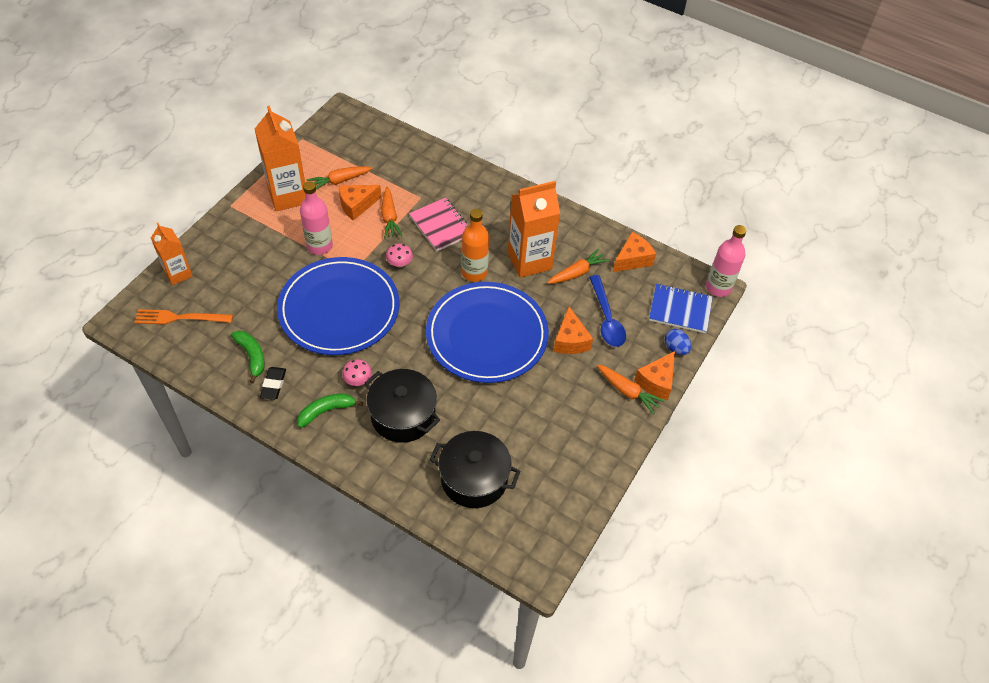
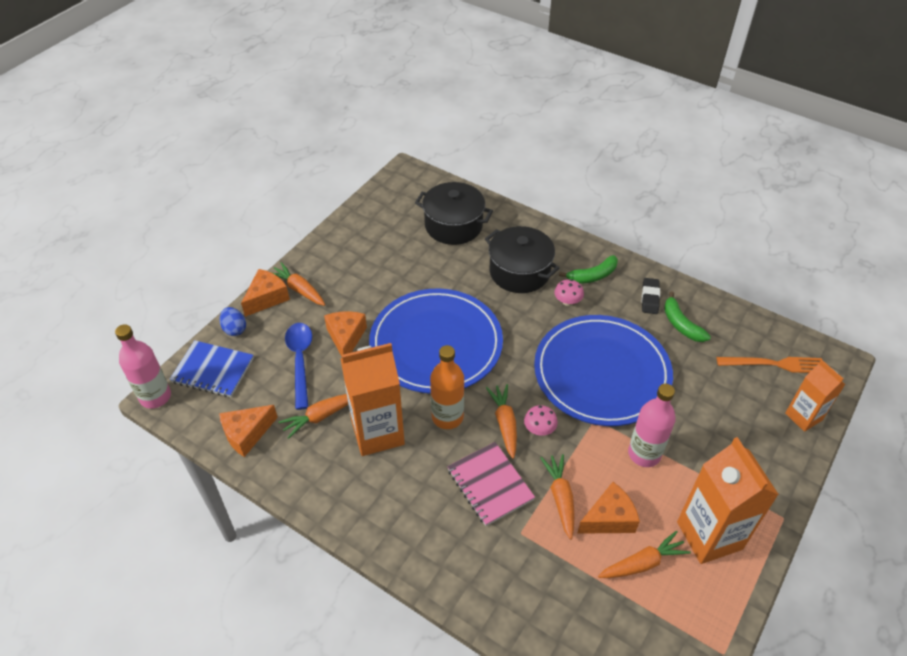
camera: 175 degrees left, 5 degrees down
none -> orange carrot [486,384,517,459]

